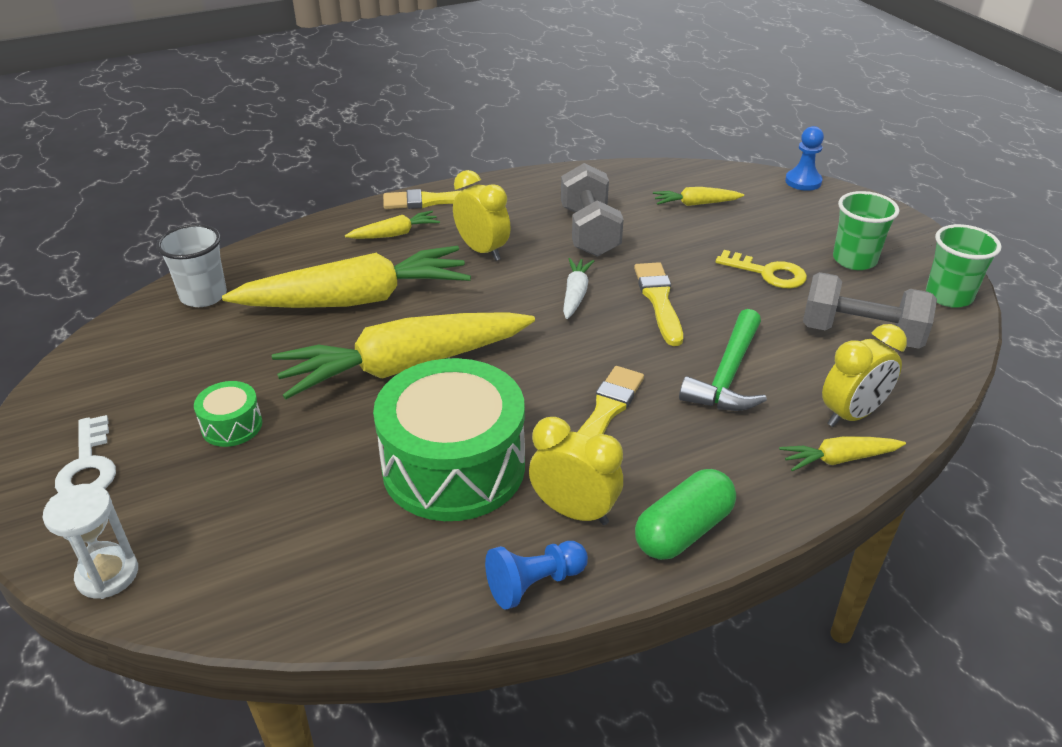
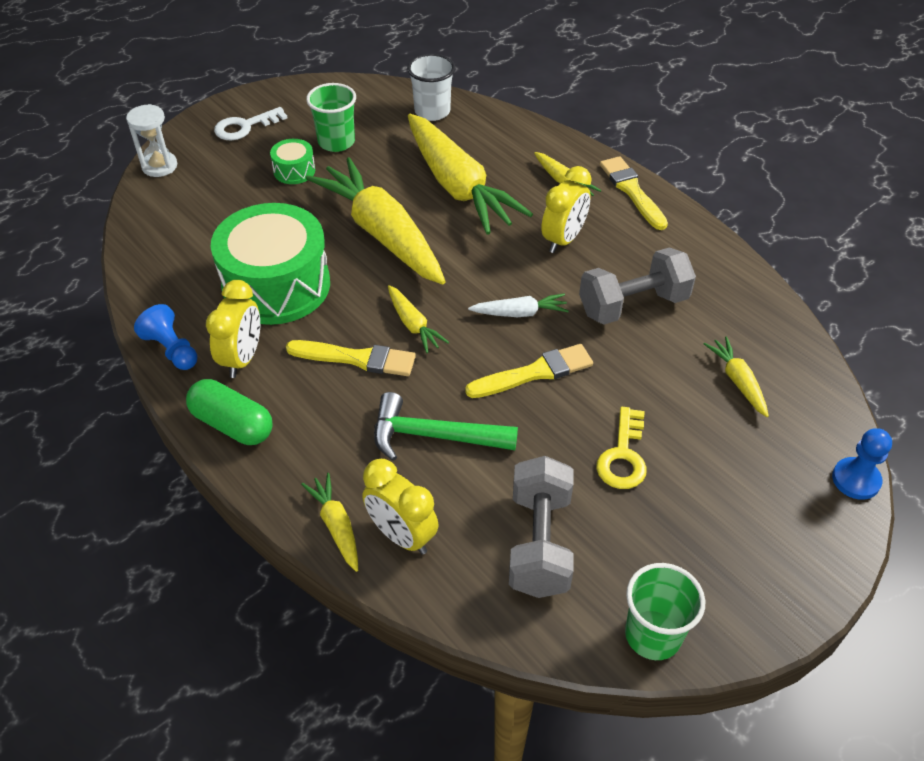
camera: 75 degrees right, 10 degrees up
green cup [833,191,899,270] -> green cup moved to [306,83,356,152]
none -> yellow carrot [388,285,449,353]

